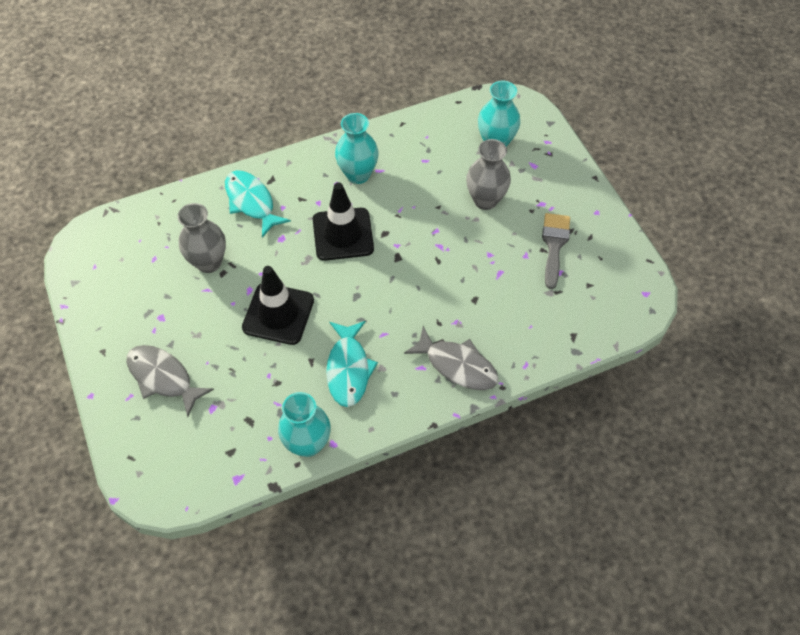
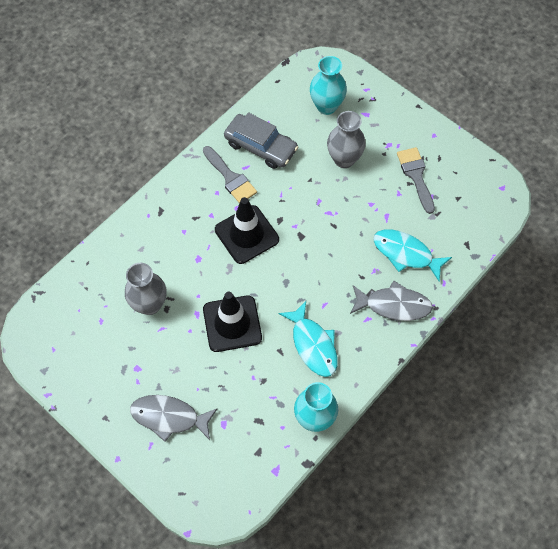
camera: 25 degrees left, 5 degrees up
turquoise fish [225,170,291,237] -> turquoise fish moved to [373,230,452,282]
turquoise vase [335,113,379,184] -> grey brush [203,146,257,203]
none -> grey car [224,112,298,169]

